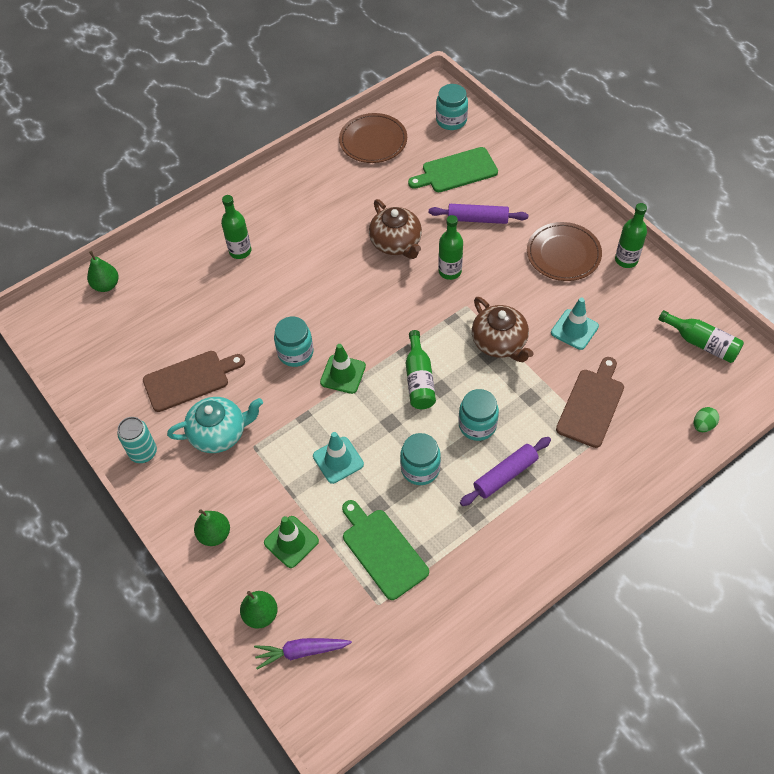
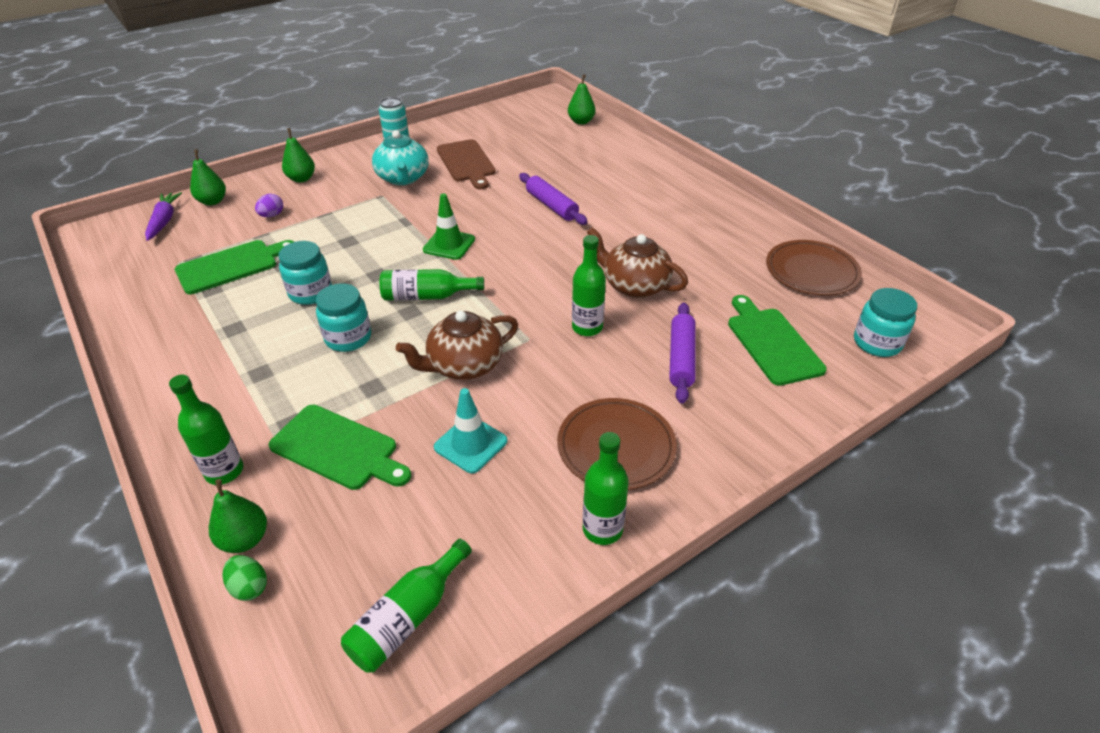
camera: 90 degrees right, 15 degrees down
green bottle [221,195,251,259] -> green bottle moved to [169,375,243,485]
green traffic cone [264,516,319,568] -> purple egg [255,194,283,217]
turquoise jar [274,317,313,367] -> none
turquoise traffic cone [313,432,364,484] -> none
brown teapot [369,199,422,259] -> brown teapot turned 60 degrees clockwise [587,227,688,298]
purple rolling pin [460,437,551,506] -> purple rolling pin moved to [519,173,588,225]
brown cutting board [556,357,624,448] -> green cutting board [268,405,411,490]
none -> green pear [209,479,267,553]

